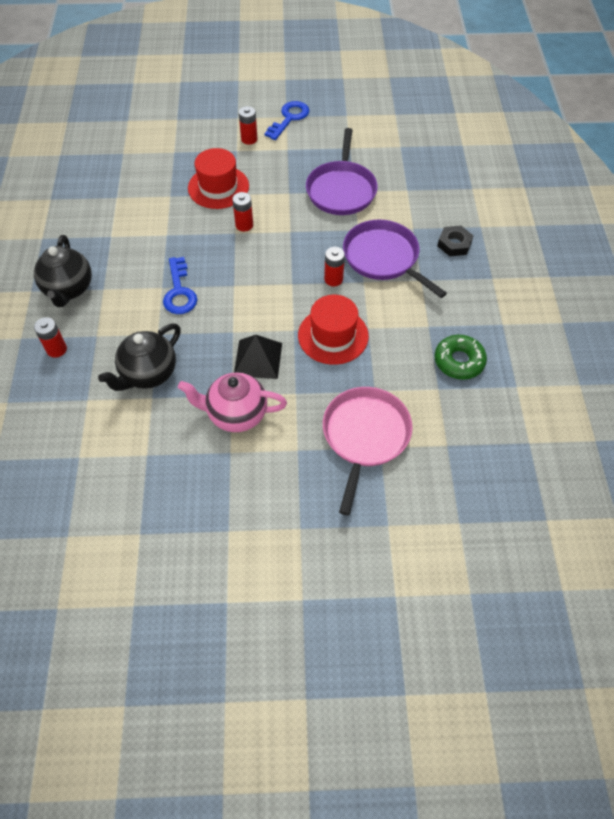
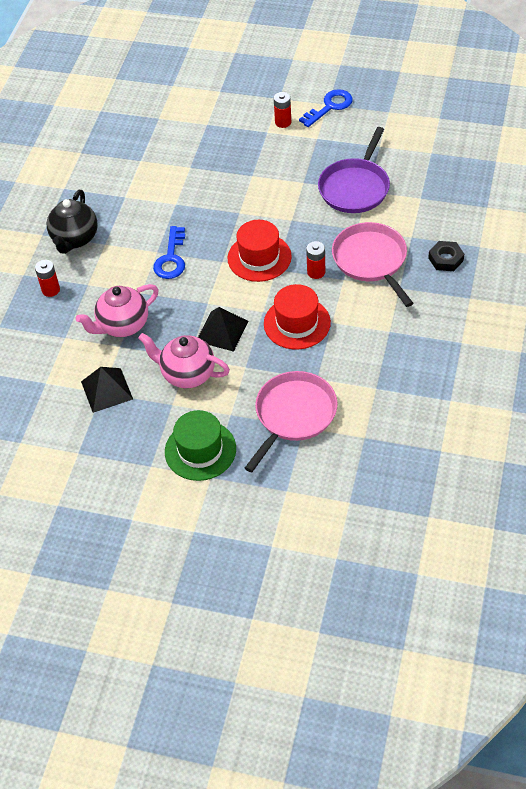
camera: 20 degrees right, 5 degrees down
black teapot [98,324,181,391] -> pink teapot [76,284,159,337]
red hat [188,148,249,209] -> red hat moved to [227,220,292,282]
red battery [232,192,253,231] -> none
purple pan [343,220,447,298] -> pink pan [332,222,413,307]
green donut [435,335,487,379] -> none
none -> black pyramid [81,367,133,413]
none -> green hat [165,410,236,481]

